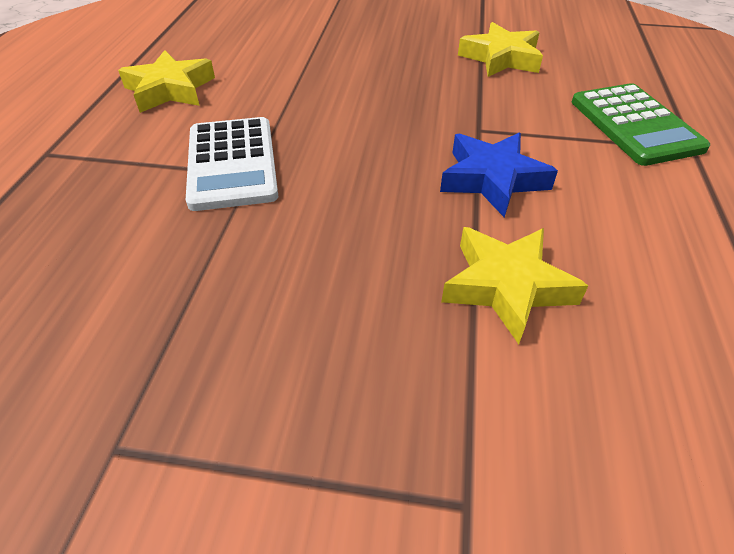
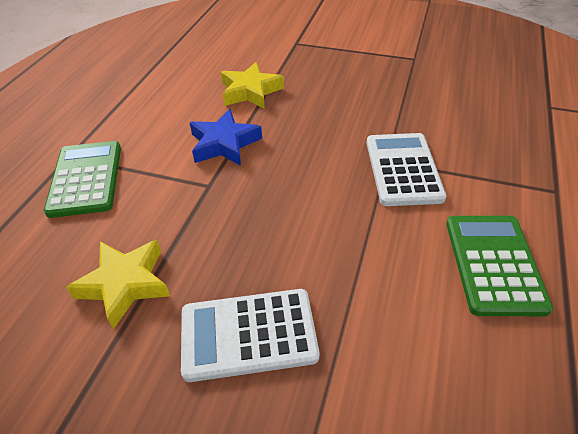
camera: 170 degrees left, 0 degrees up
yellow star [118,50,215,113] -> green calculator [446,216,553,316]
none -> white calculator [181,289,319,382]

